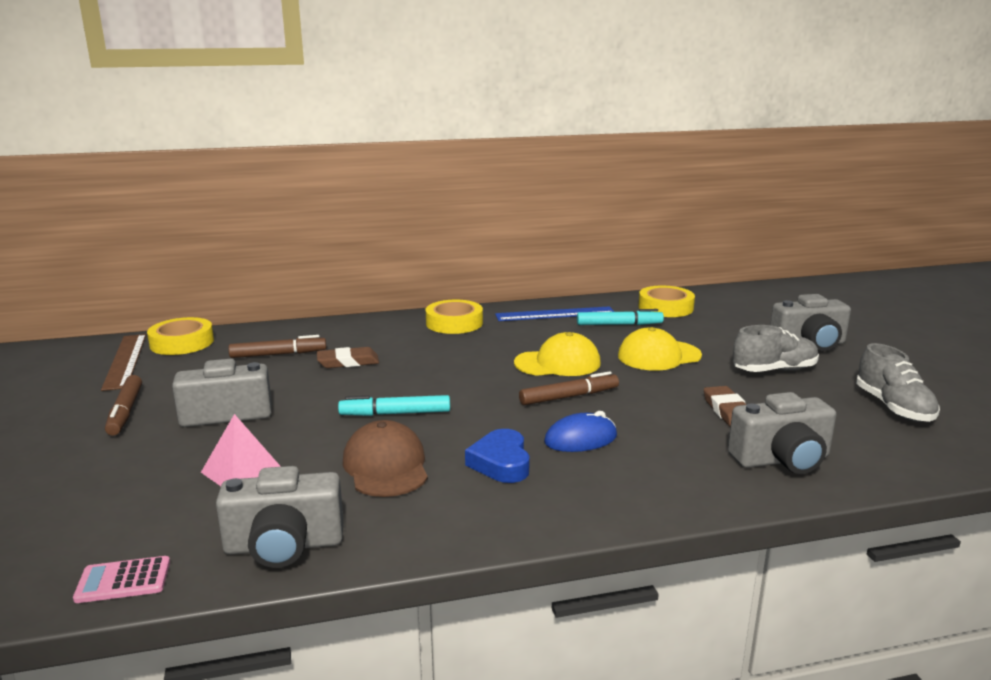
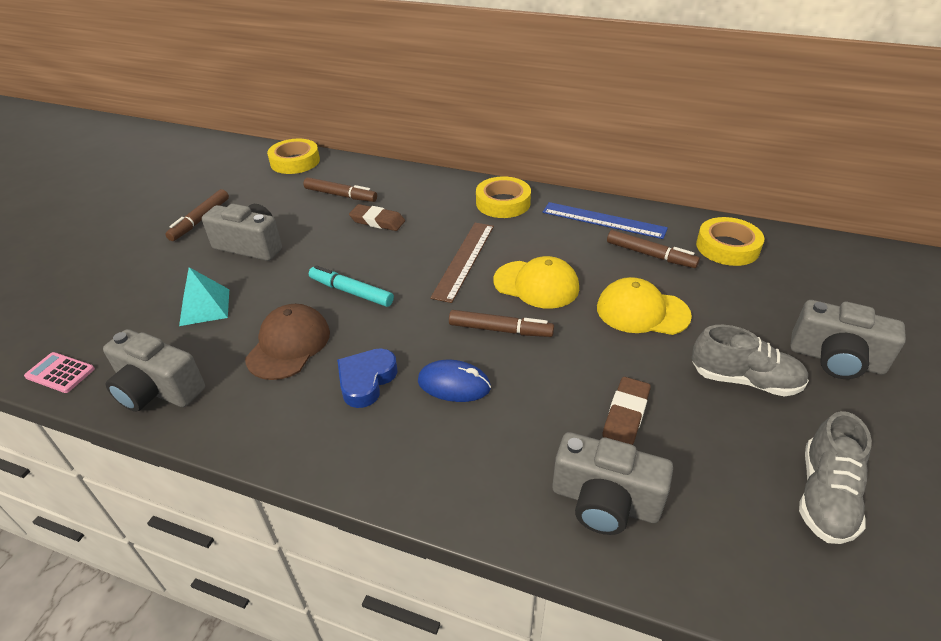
camera: 35 degrees right, 20 degrees up
brown ruler [101,334,146,391] -> brown ruler moved to [430,223,494,303]
pink pyramid [201,414,281,486] -> turquoise pyramid [179,267,229,326]
turquoise marker [577,309,664,325] -> brown marker [607,230,700,268]

